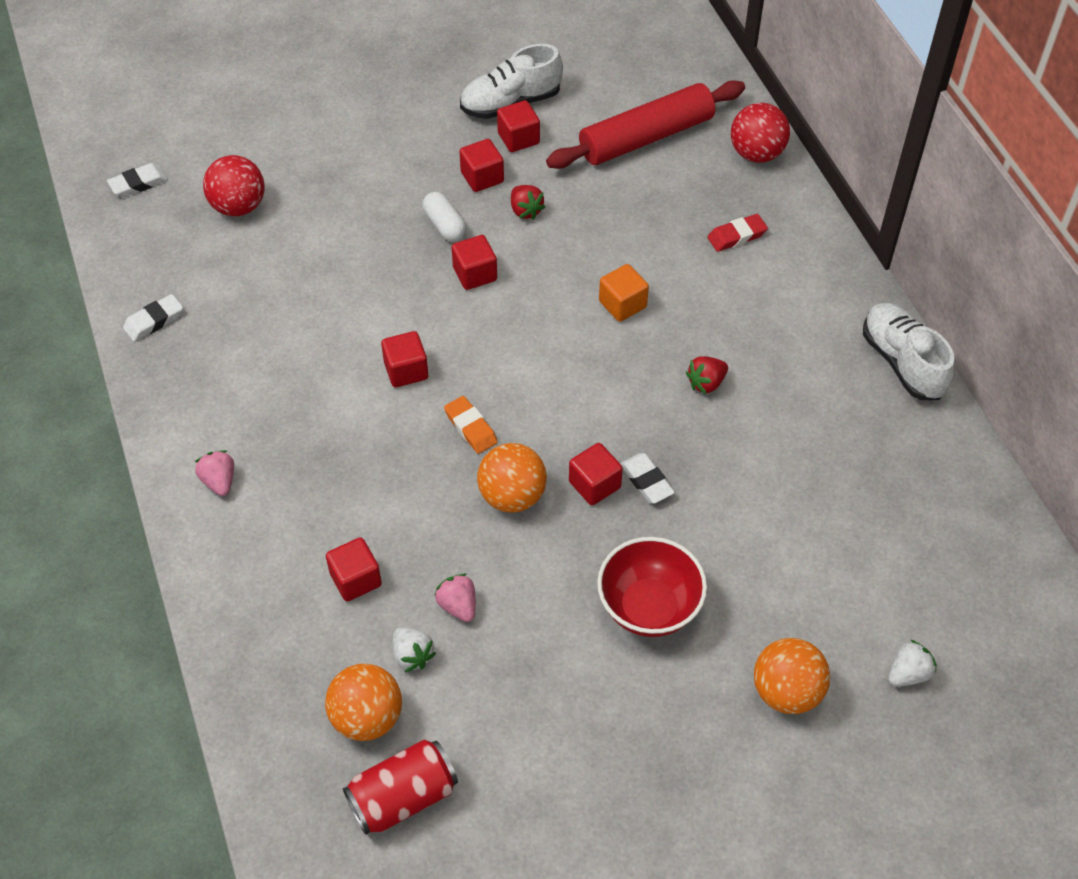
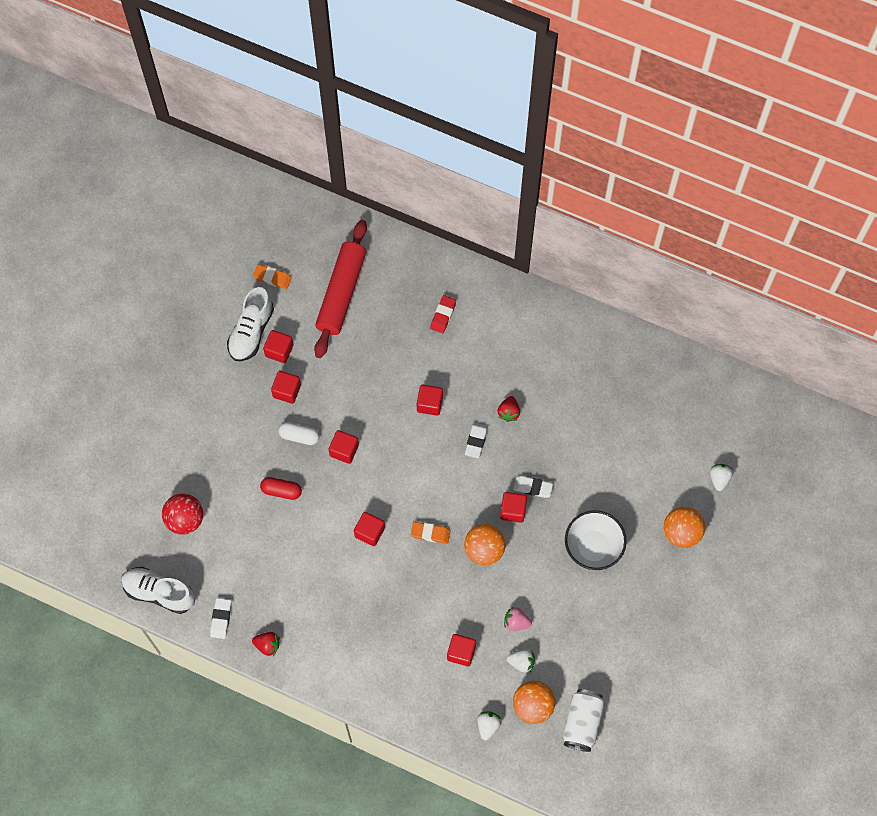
camera: 45 degrees left, 15 degrees up
white eraser [107,163,168,197] -> white eraser moved to [465,423,488,458]
pink strawberry [195,450,234,496] -> none
red can [343,740,458,835] -> white can [563,689,605,752]
red strawberry [511,185,545,220] -> red strawberry moved to [252,632,280,656]
red bowl [597,537,707,637] -> white bowl [565,510,627,570]
orange cube [599,264,649,322] -> red cube [417,385,443,416]
red ball [731,103,790,163] -> none
white shoe [863,303,955,400] -> white shoe moved to [121,567,195,614]
none -> orange eraser [253,264,292,289]
none -> red capsule [260,477,302,500]
none -> white strawberry [477,712,501,740]

